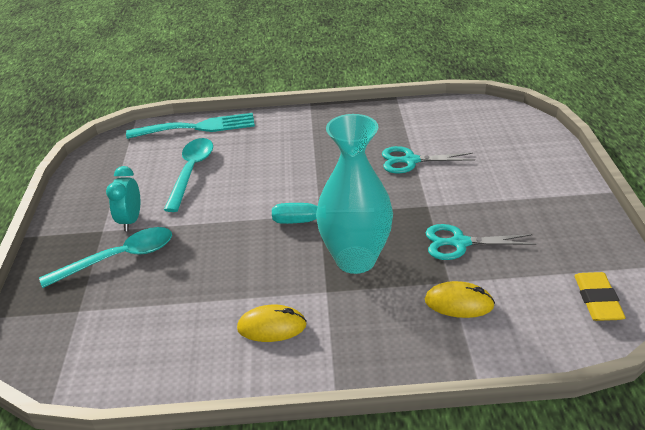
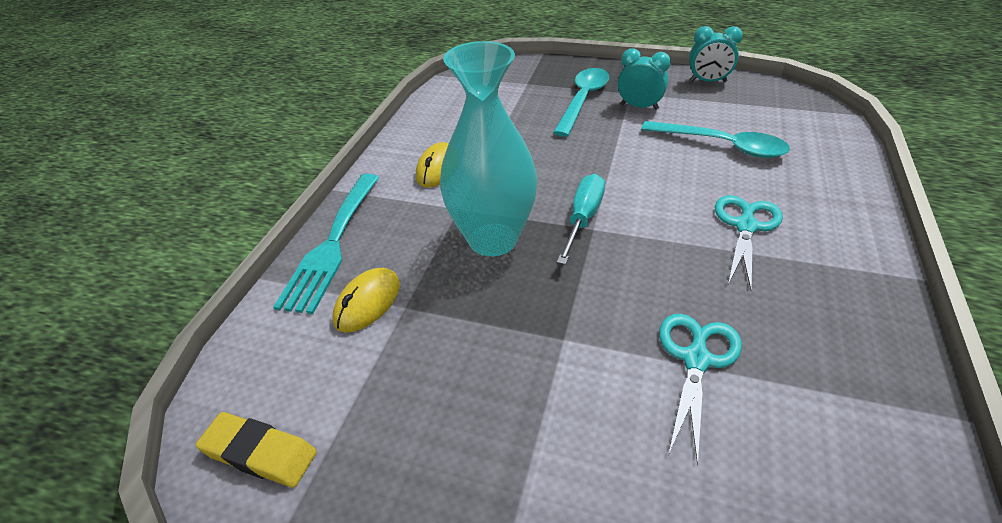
camera: 110 degrees right, 5 degrees up
turquoise spoon [39,227,172,288] -> turquoise spoon turned 150 degrees counterclockwise [553,68,609,137]
turquoise fork [126,113,255,139] -> turquoise fork moved to [273,174,379,314]
turquoise scissors [426,224,536,260] -> turquoise scissors moved to [715,195,783,290]
none -> turquoise clock [689,26,743,82]

